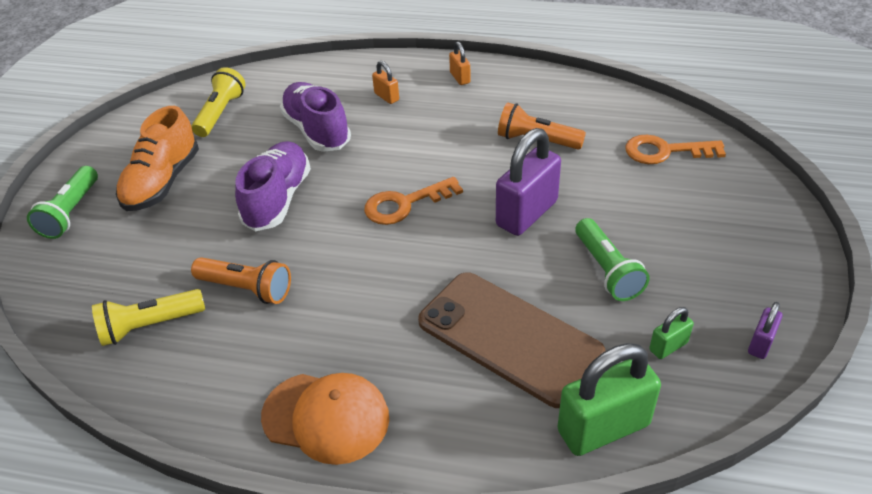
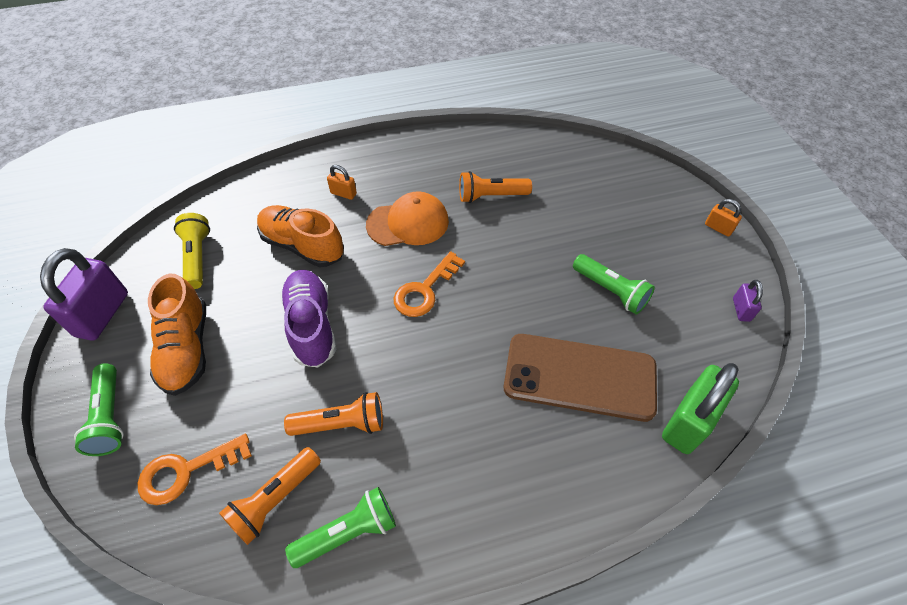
camera: 30 degrees left, 10 degrees up
yellow flashlight [92,289,205,346] -> orange flashlight [219,447,321,545]
orange cap [261,373,389,465] -> orange cap moved to [366,191,449,246]
purple shoe [280,82,351,152] -> orange shoe [257,205,344,267]
orange padlock [449,42,471,85] -> orange padlock moved to [705,199,742,237]
purple padlock [496,128,561,236] -> purple padlock moved to [40,248,128,341]
orange key [625,135,726,164] -> orange key moved to [138,434,252,505]
green padlock [649,307,694,359] -> none
none -> green flashlight [285,487,396,568]

